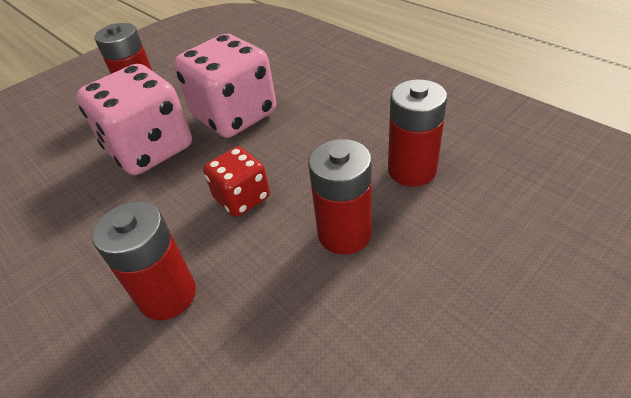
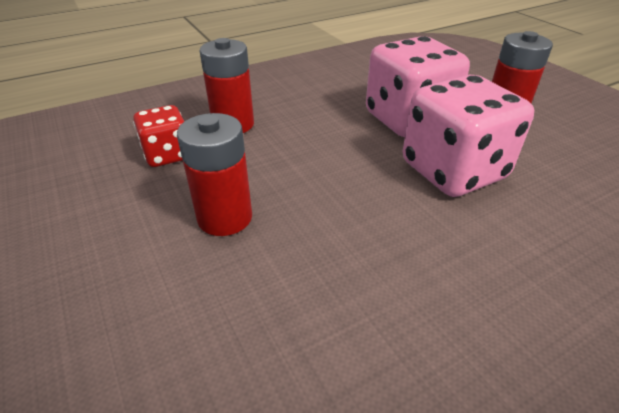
camera: 100 degrees right, 5 degrees down
red dice [203,146,270,217] -> red dice moved to [133,105,184,167]
red battery [388,79,447,187] -> none

